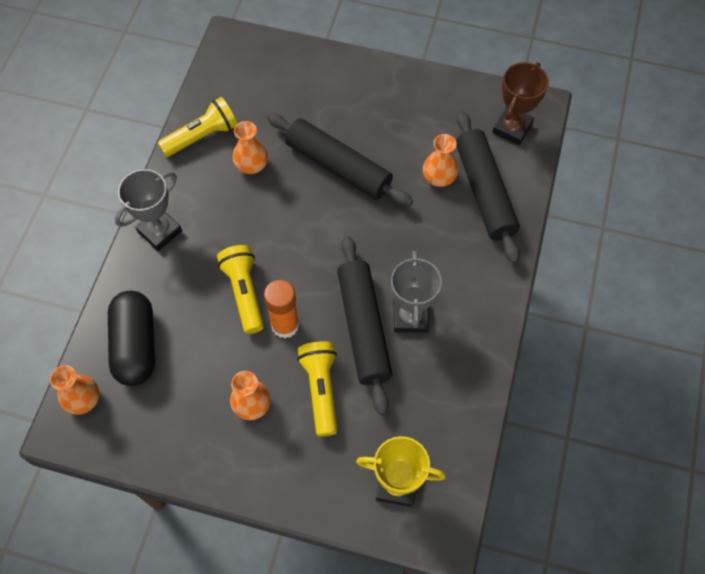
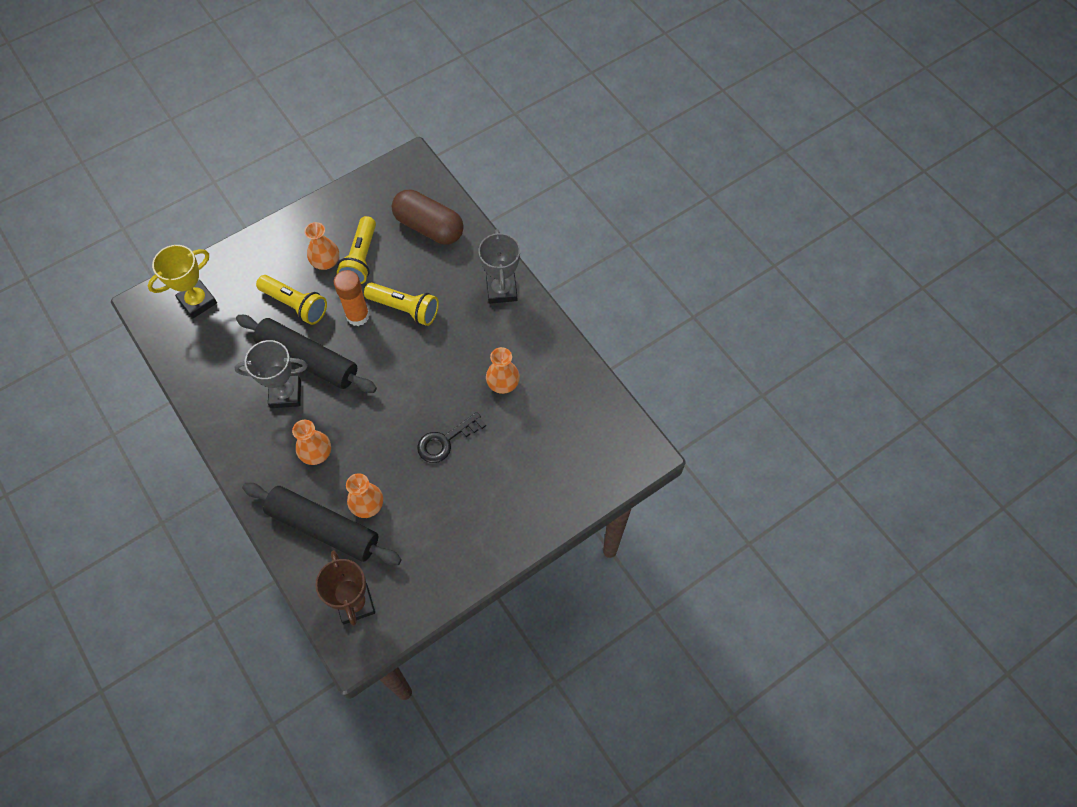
camera: 130 degrees right, 0 degrees up
orange vase [50,365,100,415] -> orange vase moved to [292,420,331,465]
black capsule [108,291,155,386] -> brown capsule [392,189,464,245]
yellow flashlight [158,97,238,157] -> yellow flashlight moved to [337,216,376,284]
black rolling pin [267,113,413,206] -> black key [417,412,486,463]
grey trophy [391,251,442,333] -> grey trophy turned 45 degrees counterclockwise [234,340,308,408]

